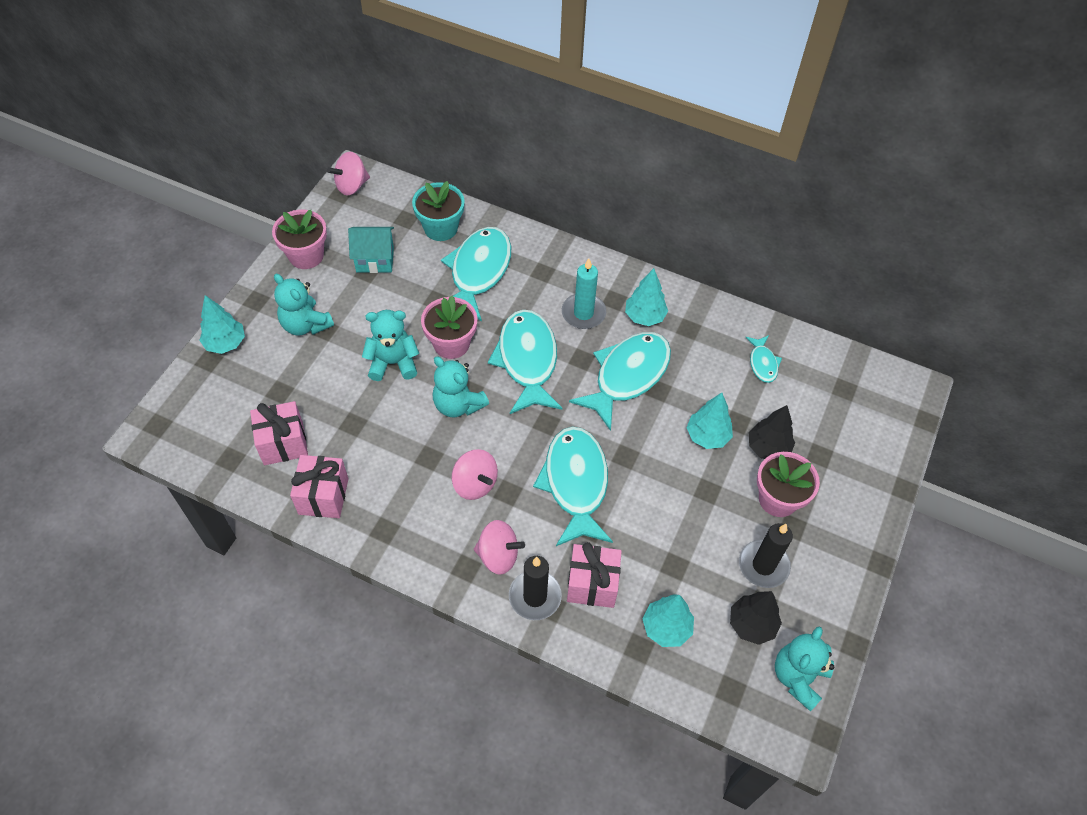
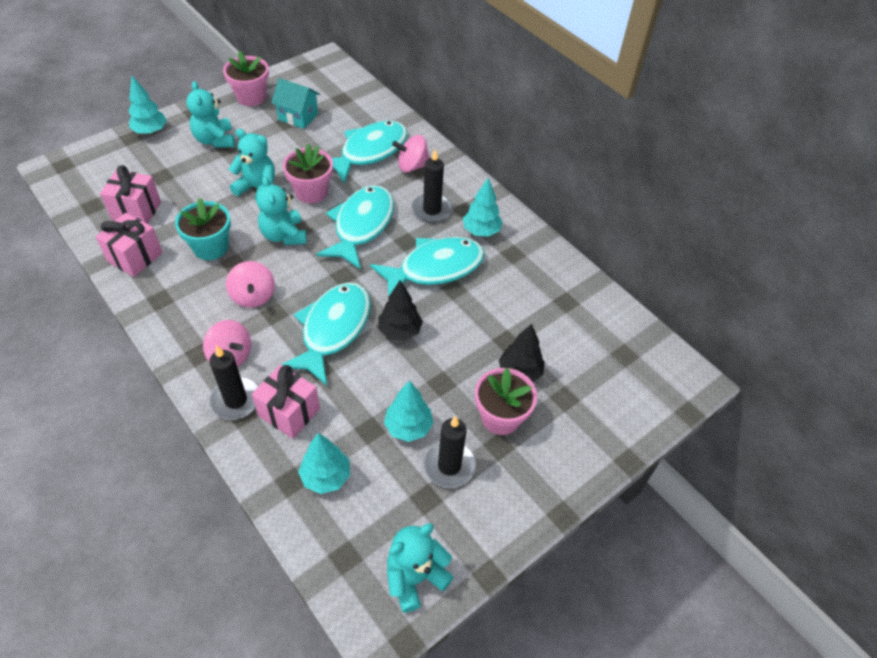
camera: 25 degrees right, 5 degrees down
pink spinning top [327,152,370,195] -> pink spinning top moved to [392,135,430,173]
turquoise flower pot [412,181,465,241] -> turquoise flower pot moved to [175,198,231,260]
turquoise candle [562,258,606,329] -> black candle [412,149,453,223]
turquoise tree [687,393,733,449] -> turquoise tree moved to [384,380,433,442]
black tree [730,591,782,645] -> black tree moved to [378,280,423,341]
turquoise fish [745,335,782,383] -> none

